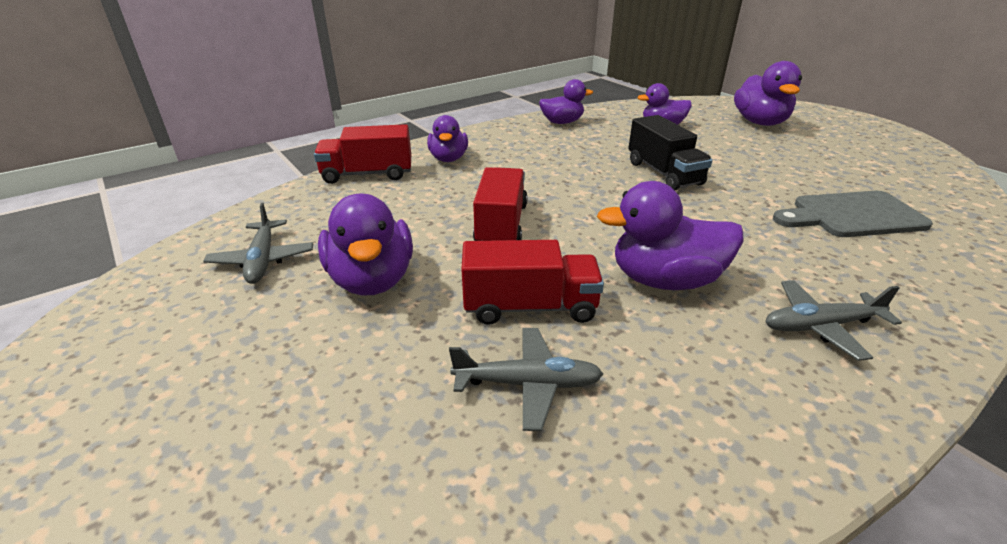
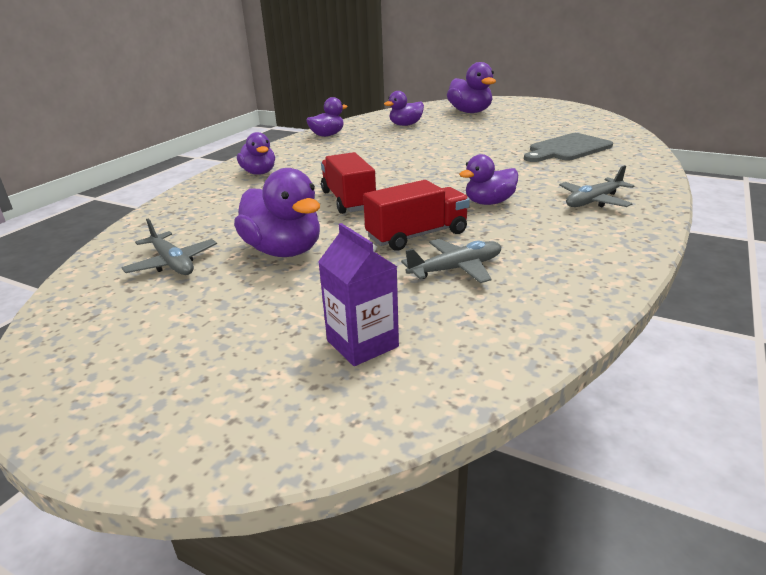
camera: 25 degrees left, 5 degrees down
red truck [314,124,411,184] -> none
purple duck [597,181,744,290] -> purple duck [459,154,518,205], size x0.66
black truck [628,115,712,191] -> none
none -> purple carton [318,223,399,366]

